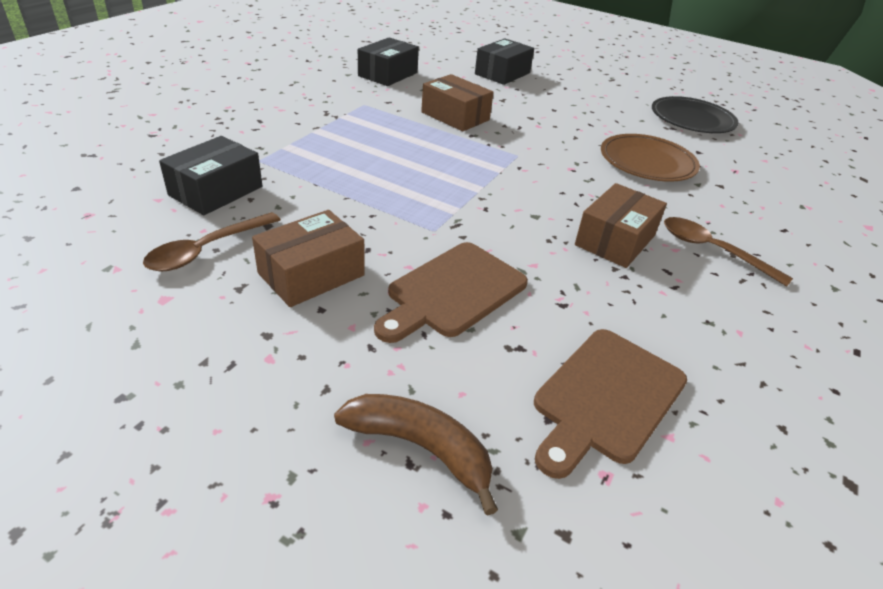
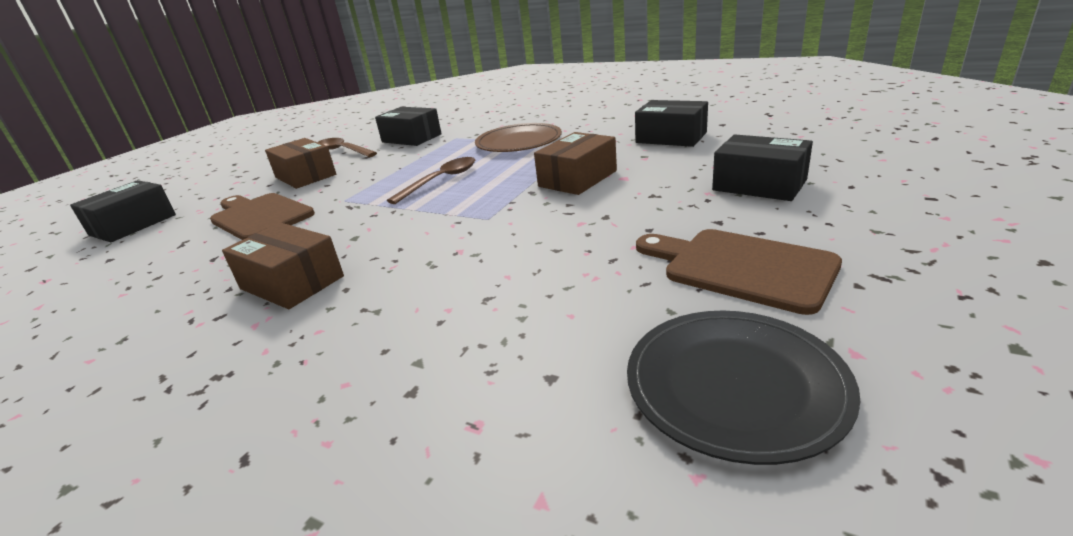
camera: 95 degrees right, 10 degrees down
brown banana [334,394,498,515] -> black box [70,180,176,242]
brown cutting board [534,329,687,479] -> brown cutting board moved to [636,229,842,315]
brown plate [601,134,700,181] -> brown plate moved to [475,123,562,152]
brown spoon [664,217,793,287] -> brown spoon moved to [387,157,475,204]

